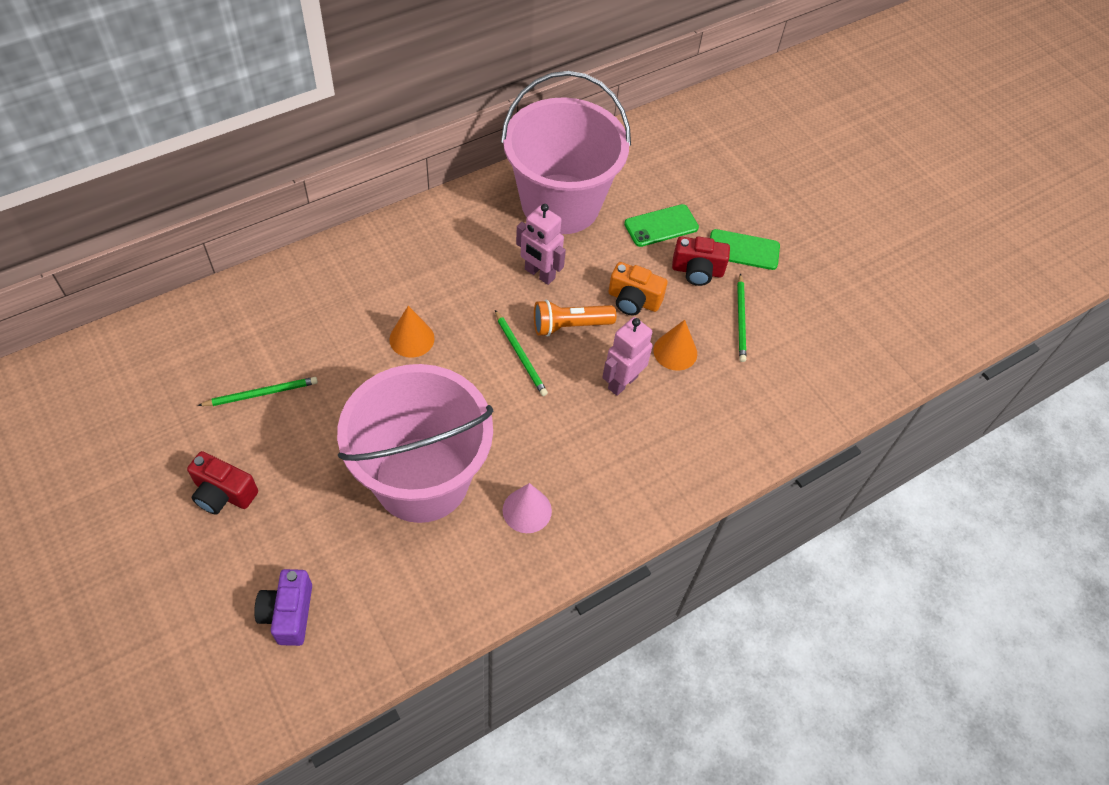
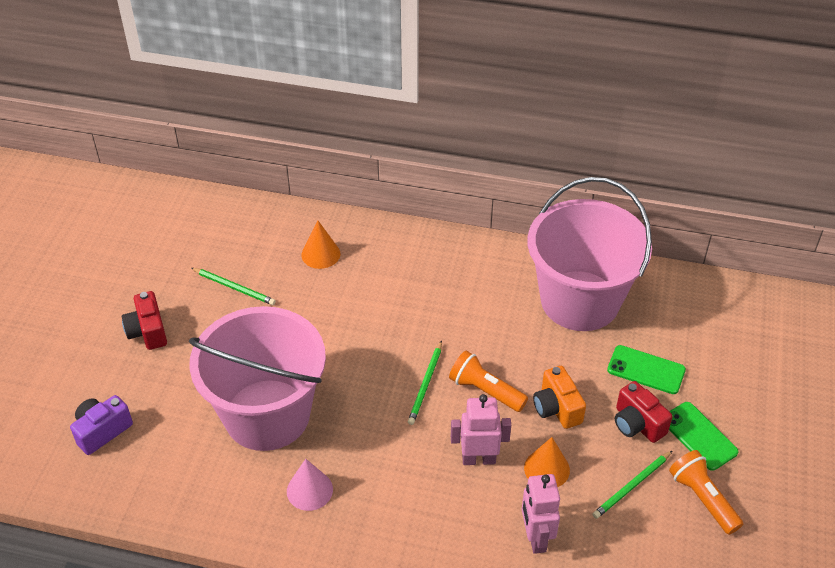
camera: 50 degrees right, 10 degrees down
orange cone [389,306,435,358] -> orange cone moved to [302,221,340,269]
pink robot [516,204,566,285] -> pink robot moved to [521,474,560,554]
none -> orange flashlight [669,450,743,535]

